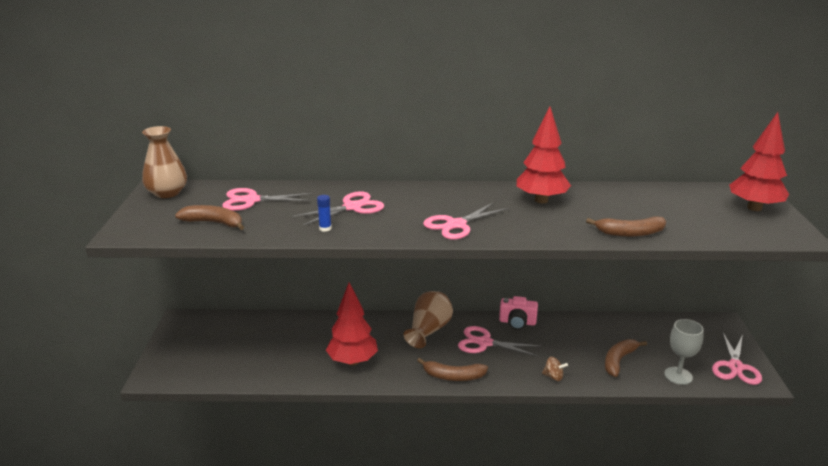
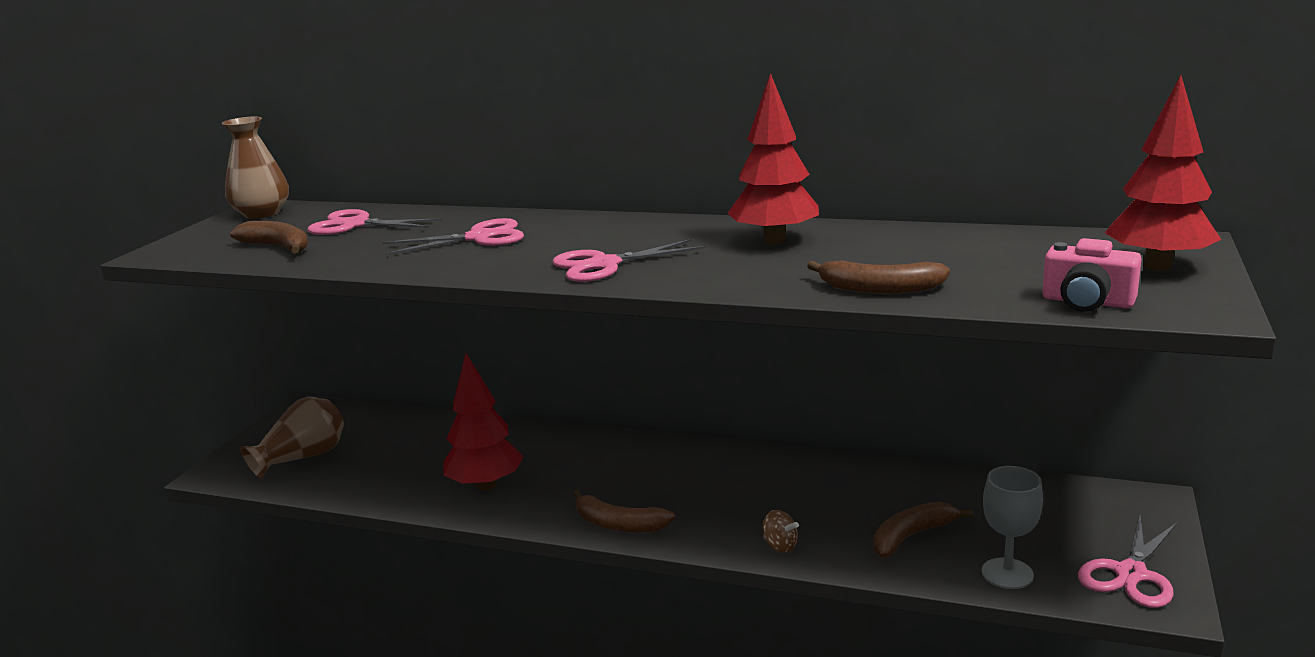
camera: 20 degrees right, 5 degrees down
blue glue stick [317,195,332,232] -> none
brown vase [403,291,453,348] -> brown vase moved to [241,397,344,479]
pink scissors [458,326,541,357] -> none
pink camera [499,296,538,330] -> pink camera moved to [1042,238,1142,312]

